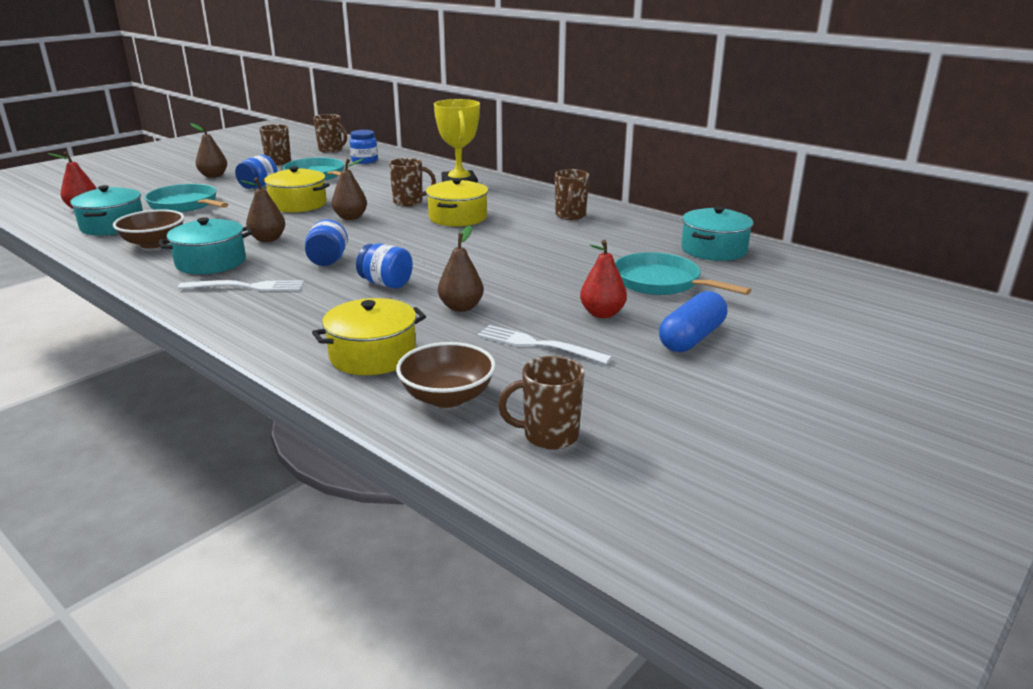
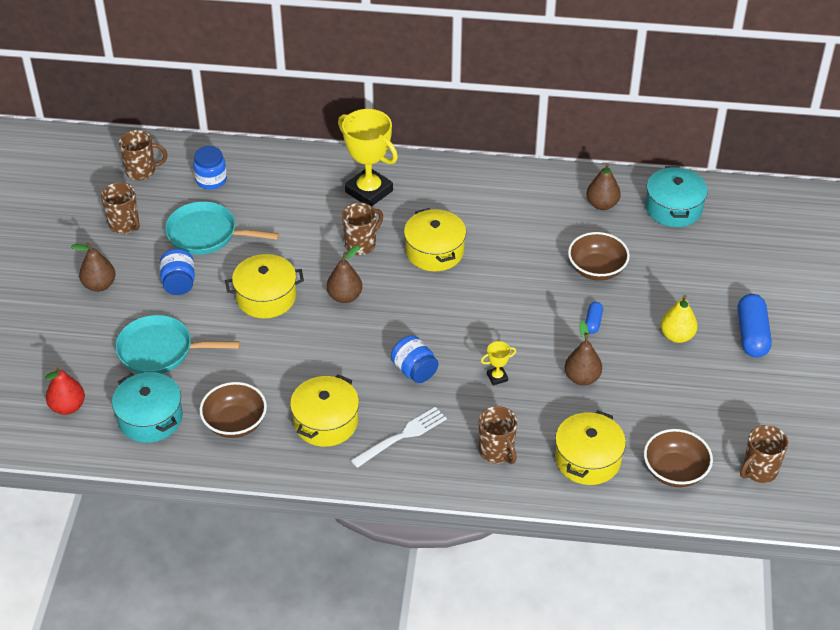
camera: 35 degrees left, 20 degrees up
turquoise pot [159,217,253,274] -> yellow pot [290,375,359,447]
brown pear [240,177,285,242] -> brown pear moved to [587,163,621,210]
blue jar [356,243,413,288] -> yellow trophy [481,341,516,385]
white fork [477,325,612,364] -> none
brown mug [555,169,589,220] -> brown mug moved to [479,406,517,464]
red pear [580,240,627,318] -> yellow pear [660,295,698,343]
turquoise pan [615,252,751,295] -> none
none -> brown bowl [568,232,630,281]
none -> blue capsule [585,302,603,334]

